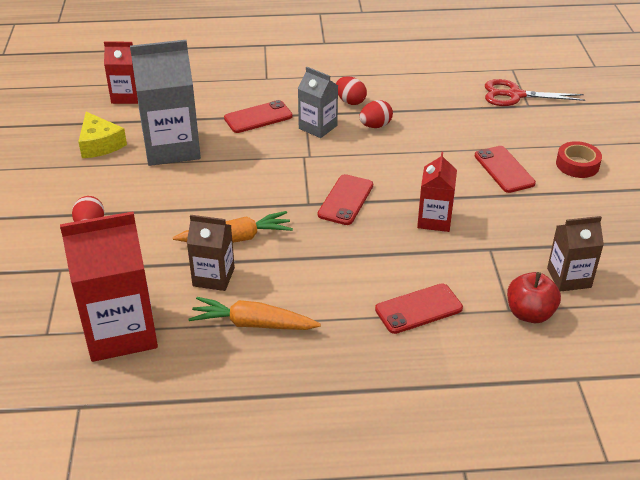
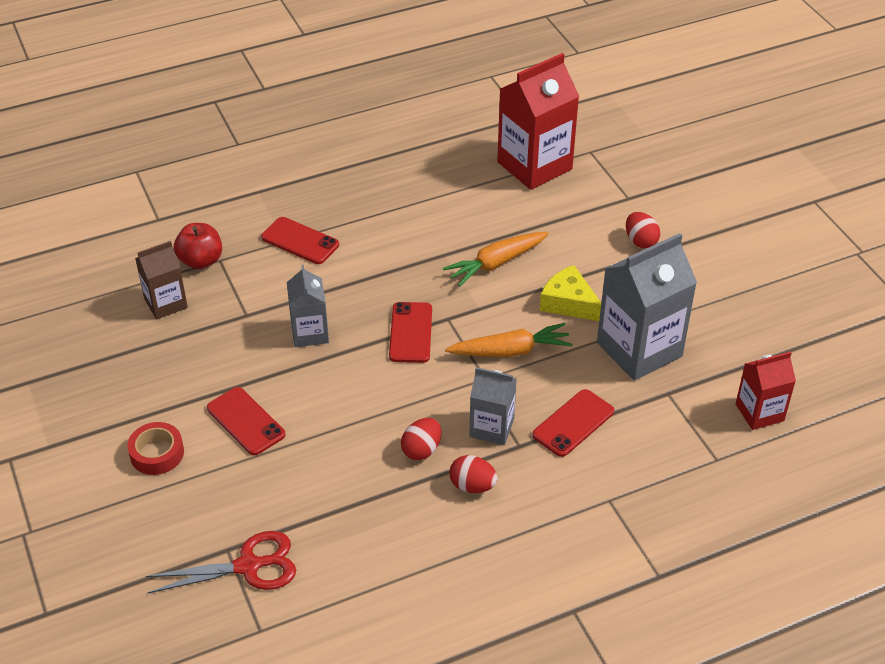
camera: 160 degrees right, 5 degrees up
yellow cheese [78,112,127,158] -> yellow cheese moved to [540,265,601,321]
brown carton [187,215,235,291] -> none
orange carrot [188,297,321,330] -> orange carrot moved to [445,323,572,357]
red phone [375,284,463,334] -> red phone turned 75 degrees clockwise [261,217,339,264]
red carton [417,152,457,232] -> grey carton [287,265,329,347]

